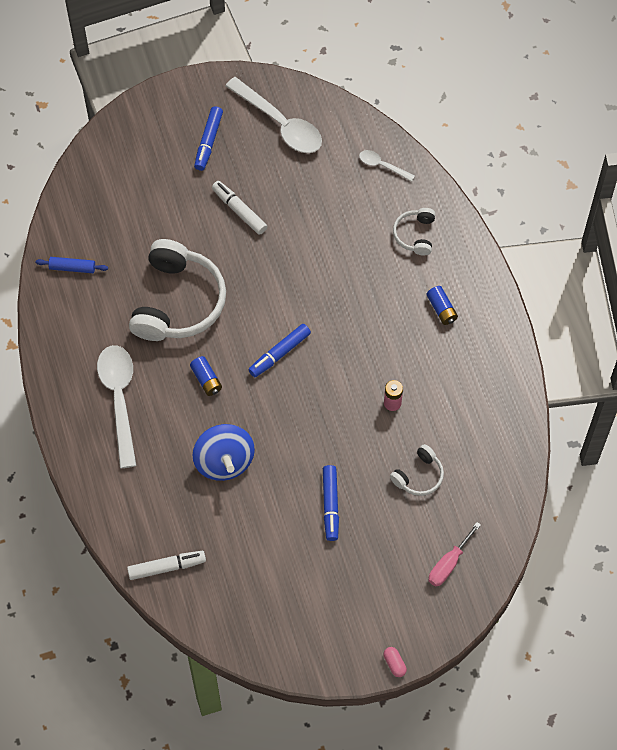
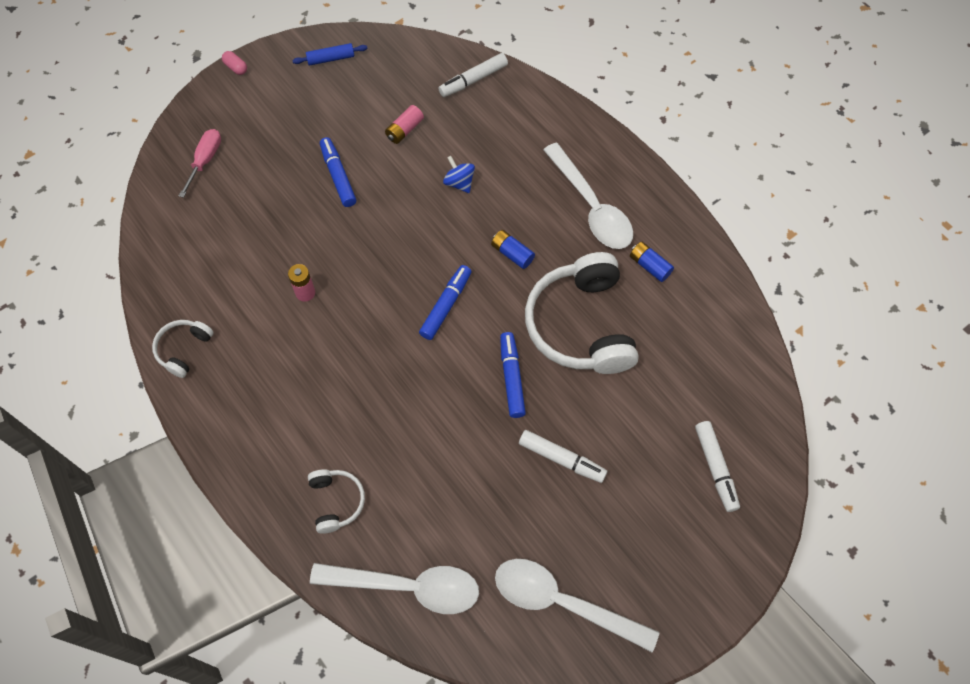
camera: 160 degrees right, 0 degrees up
blue rolling pin [36,257,108,273] -> blue rolling pin moved to [292,43,368,66]
blue spinning top [192,424,255,481] -> blue spinning top [443,156,475,193], size x0.54
blue marker [194,106,223,171] -> blue marker moved to [500,332,526,418]
white spoon [359,150,415,181] -> white spoon [310,563,479,614], size x2.06
white headphones [390,444,444,496] -> white headphones moved to [152,320,214,378]
blue battery [426,286,458,325] -> blue battery moved to [630,242,674,282]
none -> pink battery [385,105,424,144]
none -> white marker [695,421,740,512]

